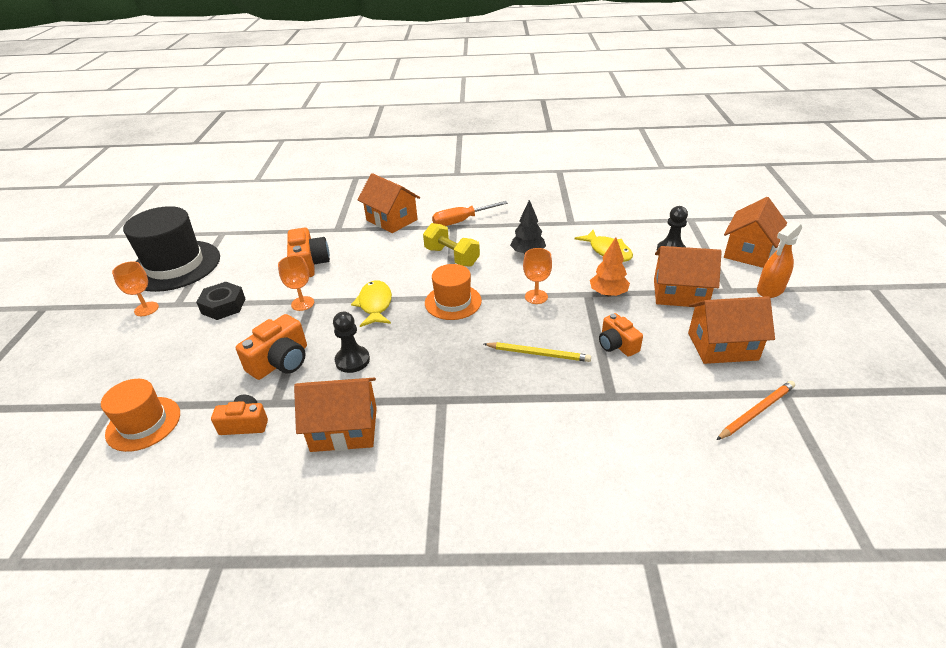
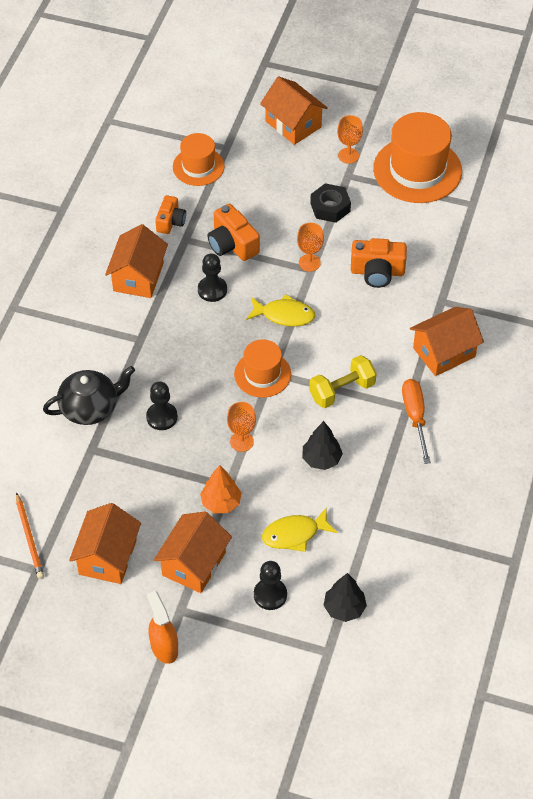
camera: 105 degrees right, 15 degrees up
black hat [123,206,220,292] -> orange hat [373,112,462,203]
yellow pencil [484,342,591,362] -> black pawn [146,381,178,430]
orange camera [599,313,643,357] -> none
orange house [724,197,787,268] -> orange house moved to [260,76,328,145]
none -> black teapot [43,366,135,425]
none -> black tree [323,573,367,622]

